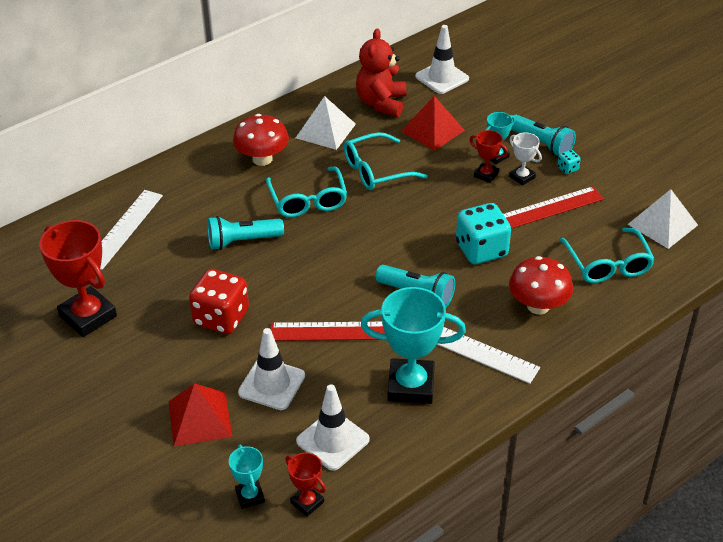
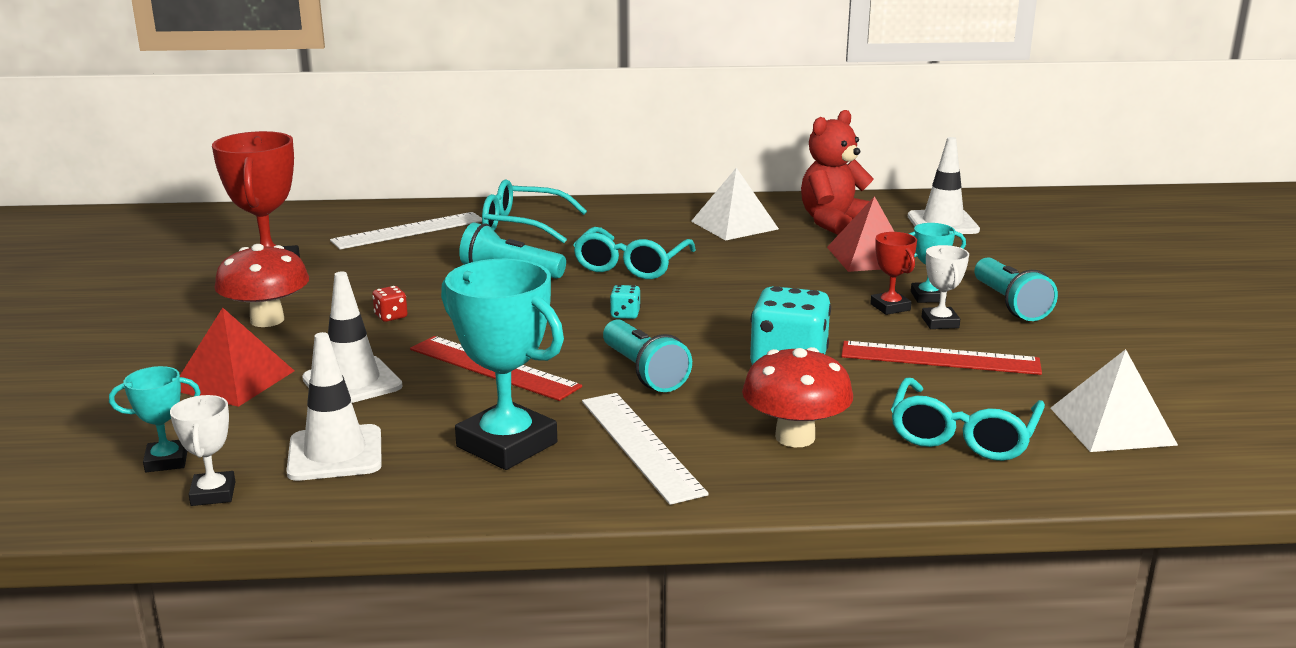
camera: 35 degrees right, 20 degrees down
red dice [189,269,249,334] -> red dice [372,286,407,322], size x0.43
turquoise trophy [229,445,265,509] -> turquoise trophy turned 60 degrees clockwise [109,366,201,472]
red mushroom [233,114,289,166] -> red mushroom moved to [215,244,309,327]
red trophy [286,452,326,517] -> white trophy [170,395,235,506]
turquoise glasses [344,132,428,190] -> turquoise glasses moved to [482,180,587,243]
turquoise dice [557,150,581,174] -> turquoise dice moved to [610,285,641,319]

